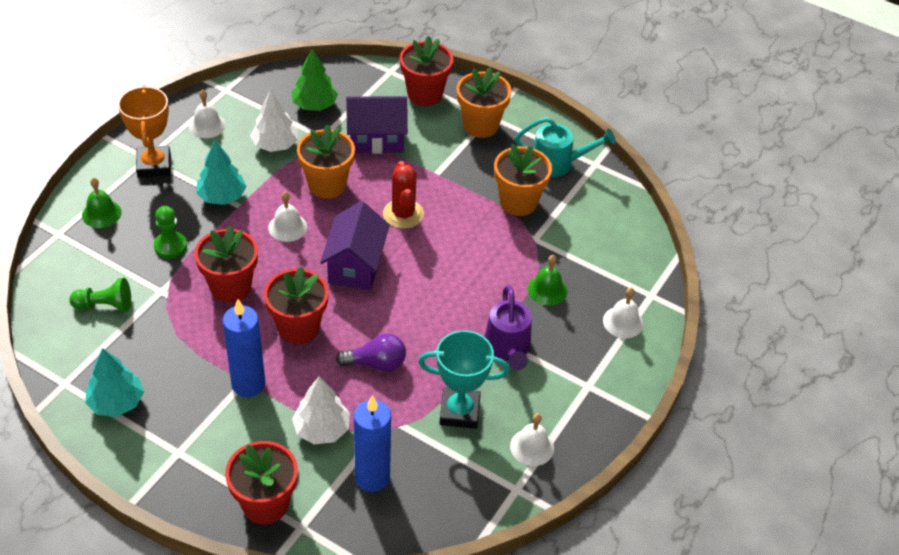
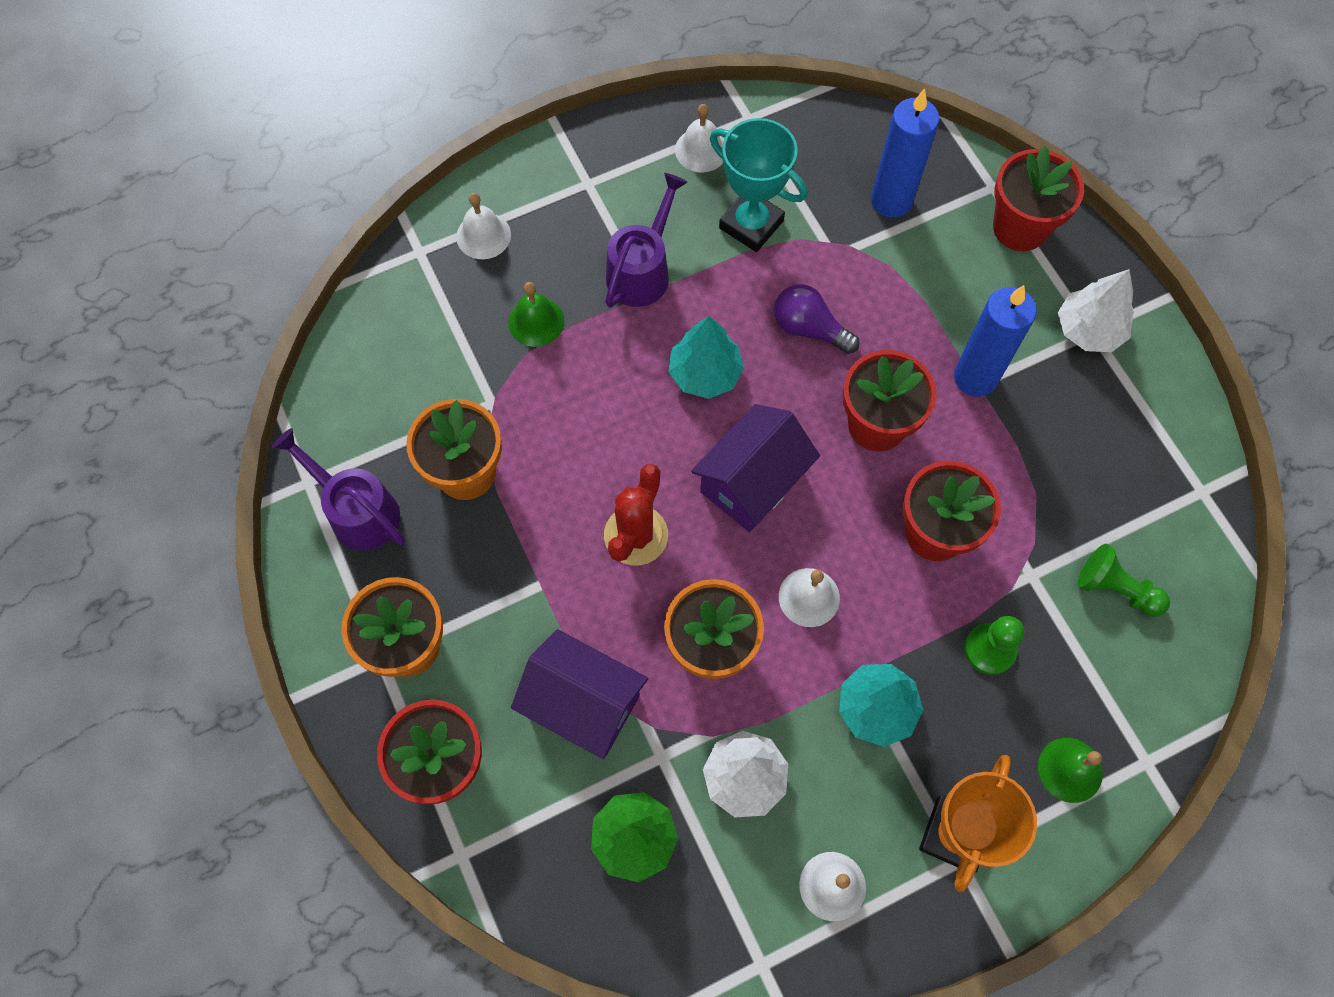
camera: 145 degrees left, 20 degrees up
turquoise tree [85,348,144,417] -> turquoise tree moved to [668,316,744,399]
white tree [292,376,350,445] -> white tree moved to [1058,269,1134,352]
turquoise watering can [515,117,616,177] -> purple watering can [272,428,405,551]

